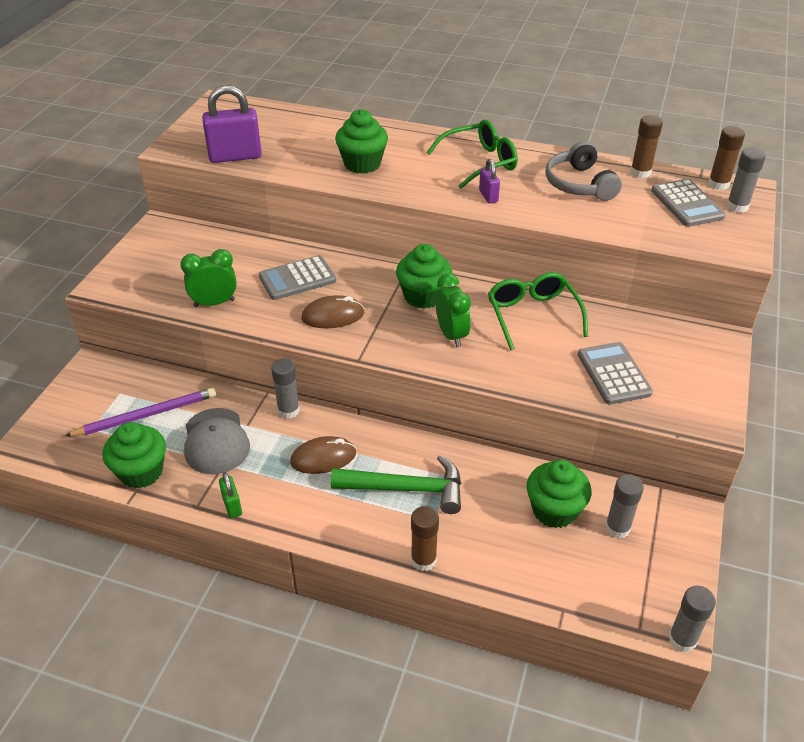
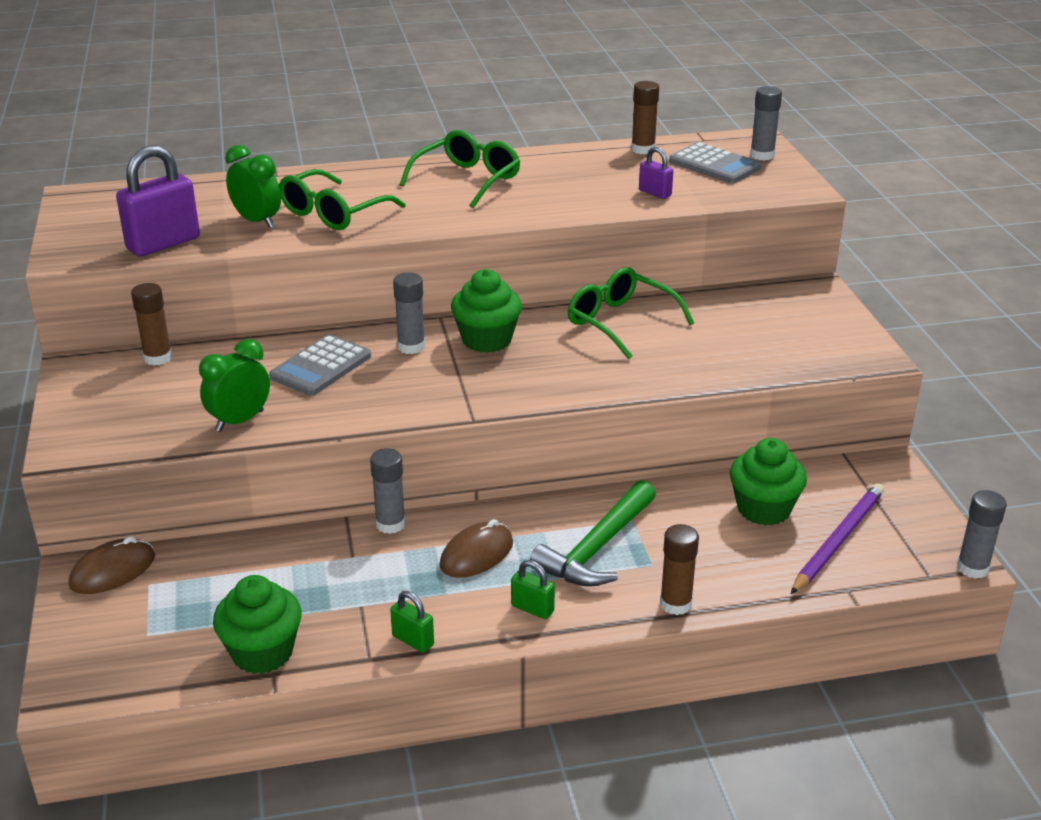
camera: 30 degrees left, 10 degrees down
purple pencil [65,388,216,436] -> purple pencil moved to [791,483,884,594]
grey cap [184,408,250,474] -> none
brown mouse [301,295,365,328] -> brown mouse moved to [69,536,155,594]
green hammer [331,455,461,514] -> green hammer turned 150 degrees clockwise [530,480,656,587]
green cupcake [335,109,388,174] -> green glasses [279,169,406,230]
green clock [436,273,471,347] -> green clock moved to [225,145,281,228]
purple padlock [479,159,500,203] -> purple padlock moved to [639,147,673,199]
grey headphones [546,141,622,201] -> none
grey calculator [578,342,653,405] -> none
grey glue stick [605,474,644,539] -> grey glue stick moved to [393,272,425,354]
brown glue stick [708,126,745,190] -> brown glue stick moved to [131,283,172,366]
none -> green padlock [511,560,555,619]

